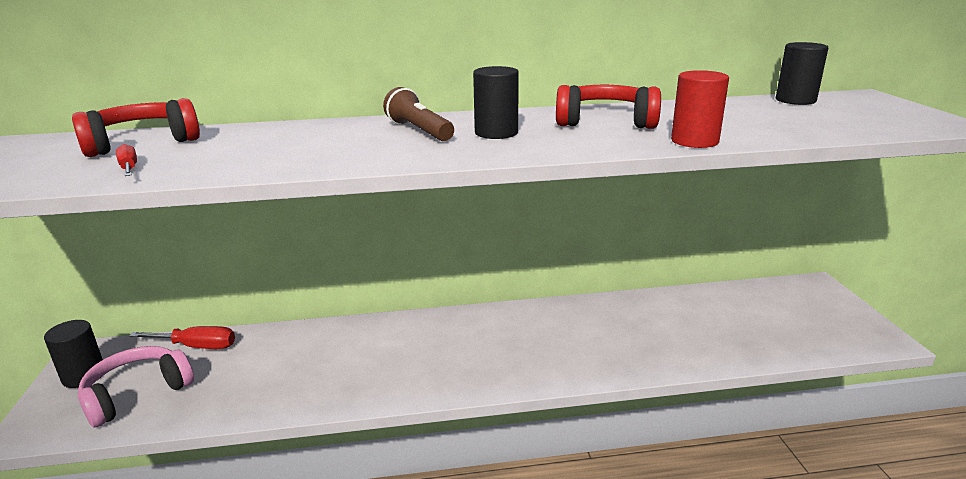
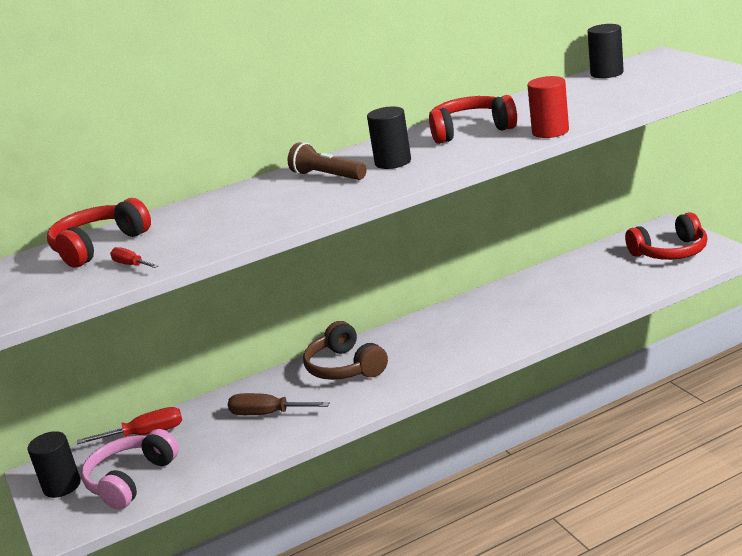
camera: 15 degrees left, 0 degrees up
none -> brown screwdriver [228,393,329,415]
none -> brown headphones [303,321,388,380]
none -> red headphones [625,212,708,260]

